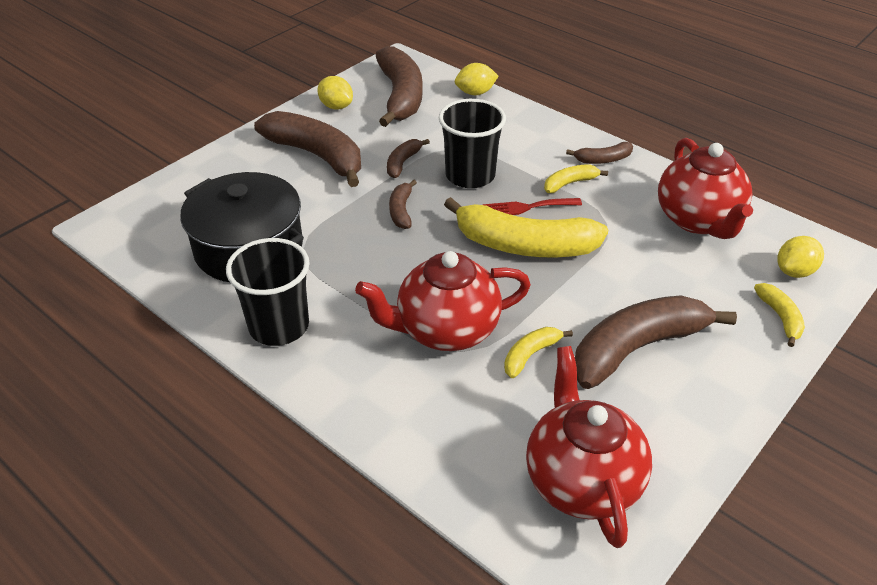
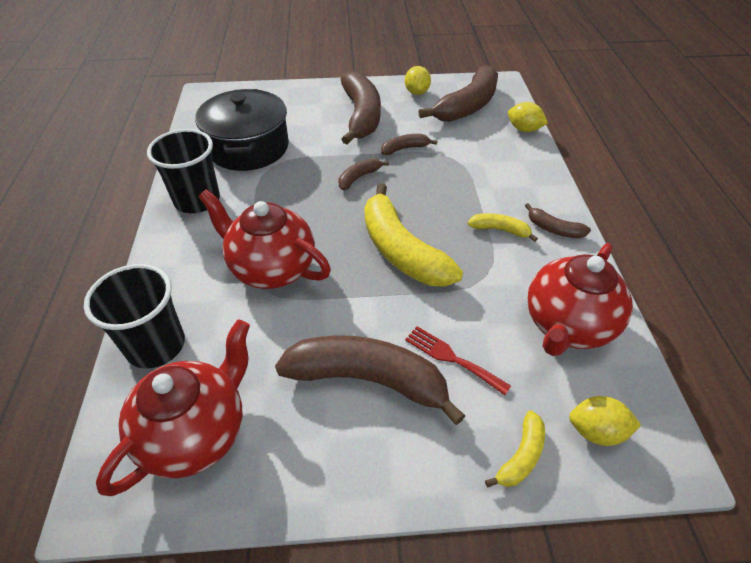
camera: 45 degrees right, 5 degrees up
black cup [439,99,506,188] -> black cup moved to [84,264,185,369]
red fork [482,198,582,215] -> red fork moved to [405,326,511,395]
yellow banana [504,327,573,378] -> none

